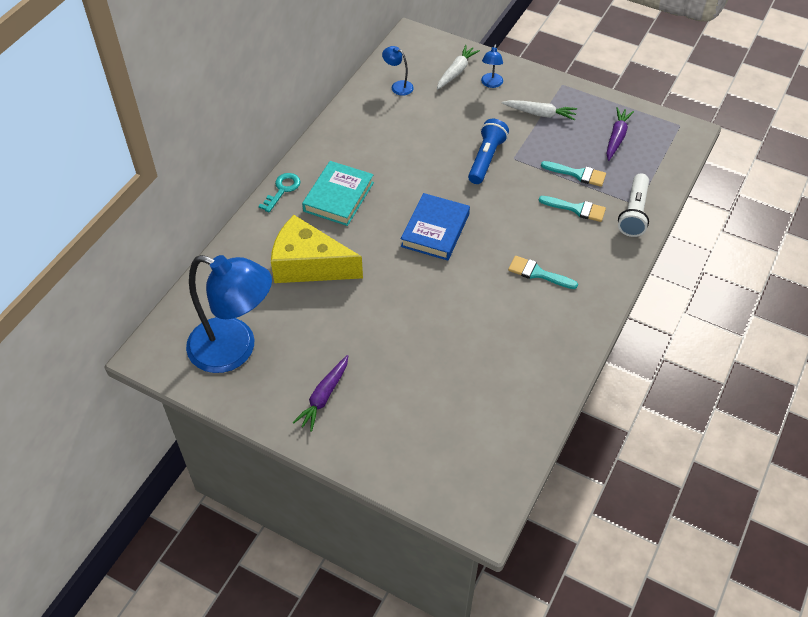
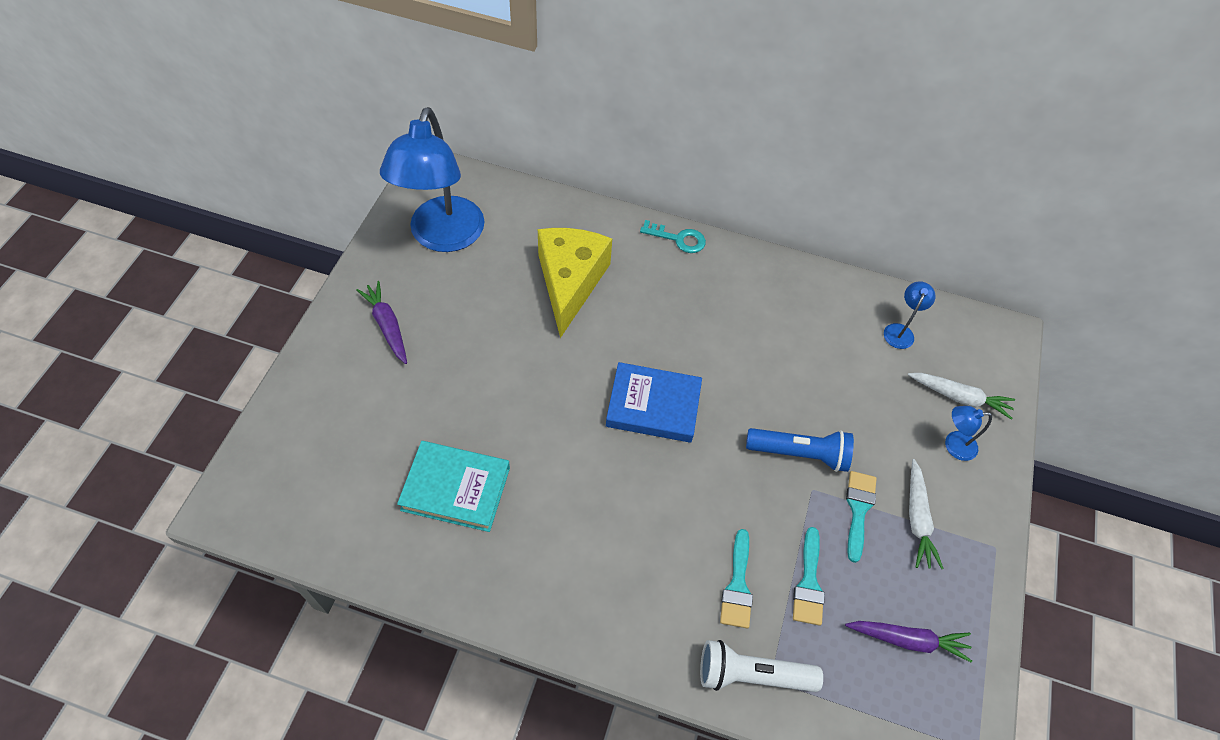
camera: 75 degrees right, 5 degrees up
purple carrot [292,355,348,432] -> purple carrot turned 45 degrees clockwise [356,281,407,364]
turquoise book [302,161,374,226] -> turquoise book moved to [397,441,510,532]
turquoise brush [508,256,578,289] -> turquoise brush moved to [846,471,877,563]

